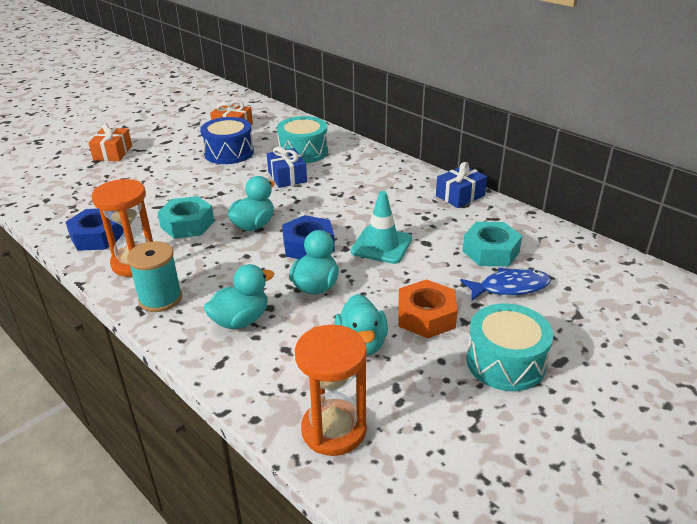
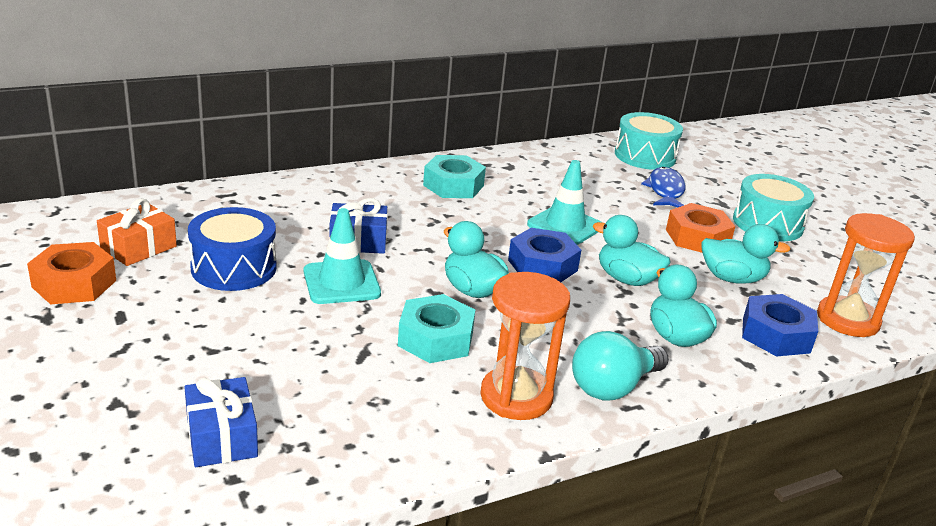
camera: 75 degrees left, 5 degrees down
blue nut [66,209,124,251] -> blue nut moved to [742,294,818,357]
orange gift [89,123,132,161] -> none
turquoise spool [127,241,182,312] -> turquoise light bulb [572,331,669,401]
turquoise drum [277,116,328,163] -> turquoise drum moved to [615,112,683,170]
blue gift [436,162,487,208] -> blue gift moved to [184,377,258,467]
turquoise nut [463,222,522,266] -> turquoise nut moved to [423,155,486,198]
none -> orange nut [27,242,116,305]
none -> turquoise traffic cone [304,208,381,304]

